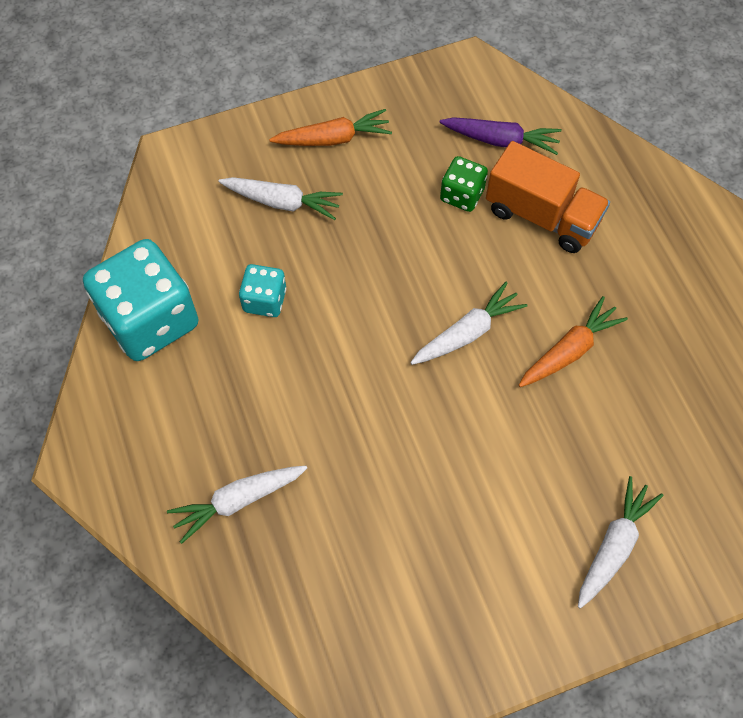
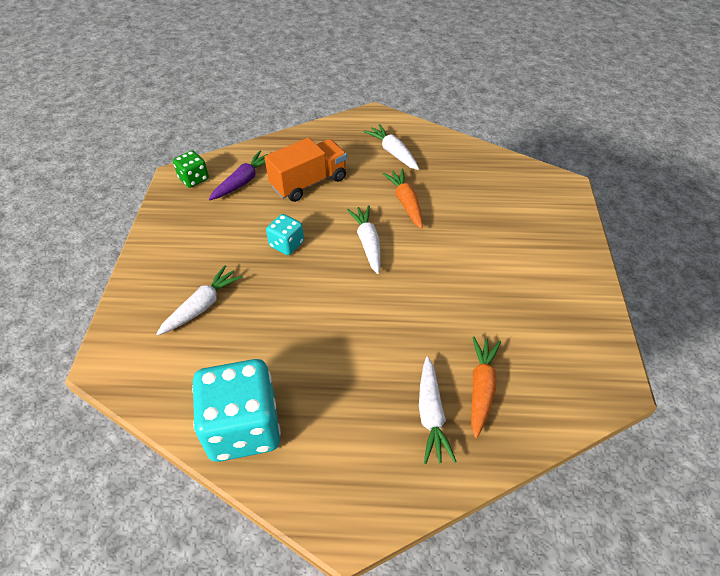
camera: 65 degrees left, 15 degrees down
turquoise dice [239,264,286,317] -> turquoise dice moved to [266,214,304,255]
orange carrot [269,109,392,146] -> orange carrot moved to [471,336,501,438]
green dice [440,156,488,212] -> green dice moved to [173,150,209,188]
white carrot [578,476,663,609] -> white carrot moved to [363,124,419,170]

